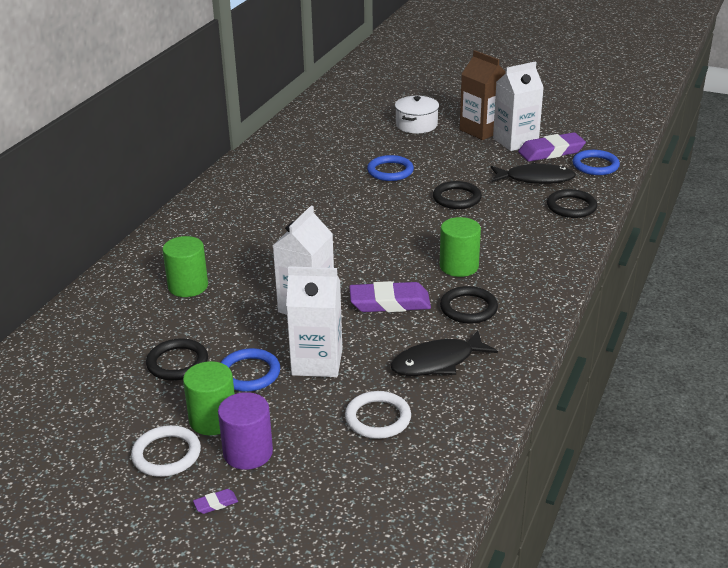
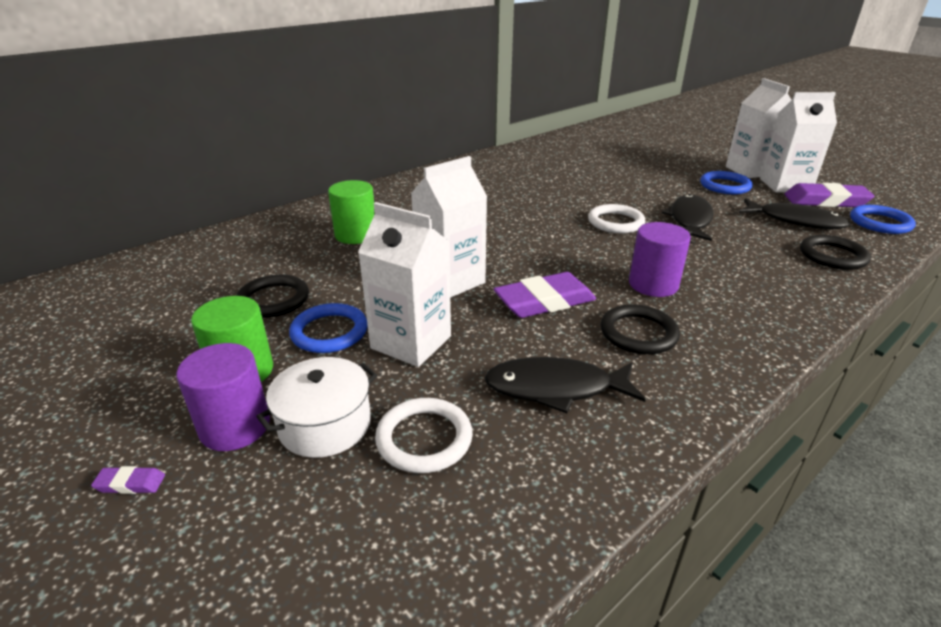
camera: 25 degrees right, 0 degrees up
white ring [131,425,201,477] -> white ring moved to [588,204,646,233]
purple eraser [349,281,431,312] -> purple eraser turned 45 degrees counterclockwise [494,272,596,318]
blue ring [367,155,414,181] -> blue ring moved to [700,171,753,194]
white pot [395,96,439,133] -> white pot moved to [256,357,377,458]
black ring [433,181,482,209] -> black fish [662,194,714,241]
green cylinder [440,217,481,277] -> purple cylinder [629,222,691,297]
brown carton [460,50,506,140] -> white carton [726,78,791,178]

